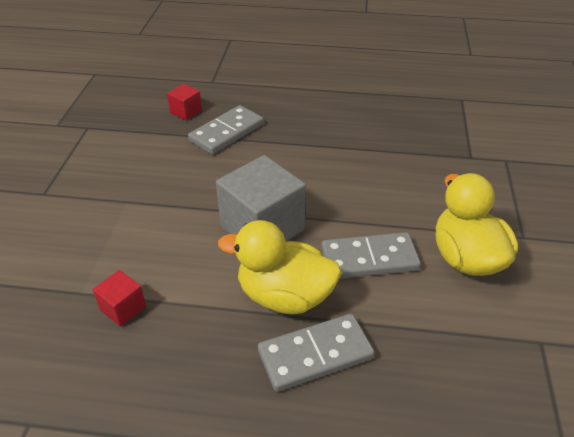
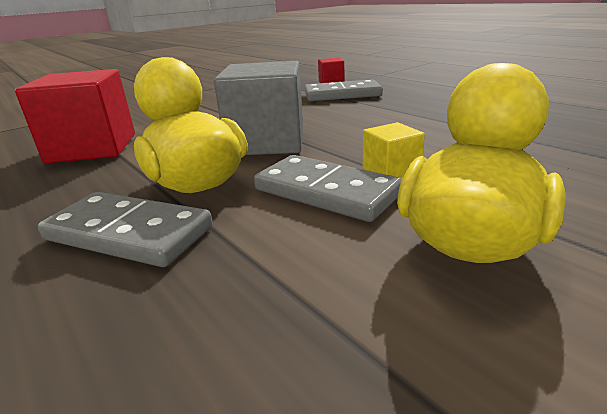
camera: 45 degrees right, 15 degrees down
red cube [93,270,146,327] -> red cube [15,69,135,164], size x2.09
none -> yellow cube [363,122,425,179]

